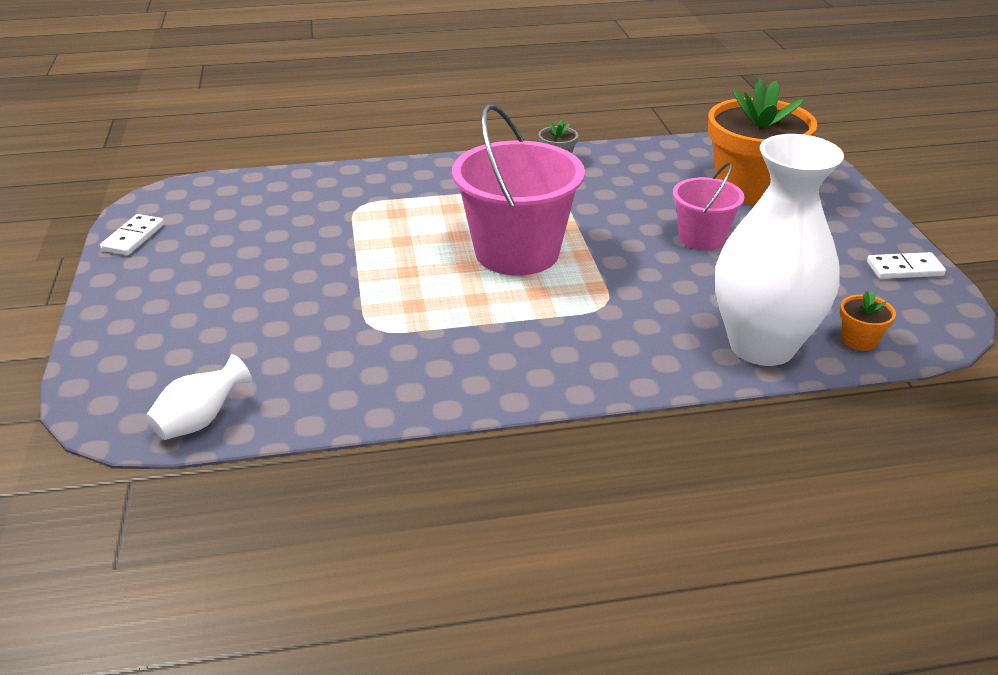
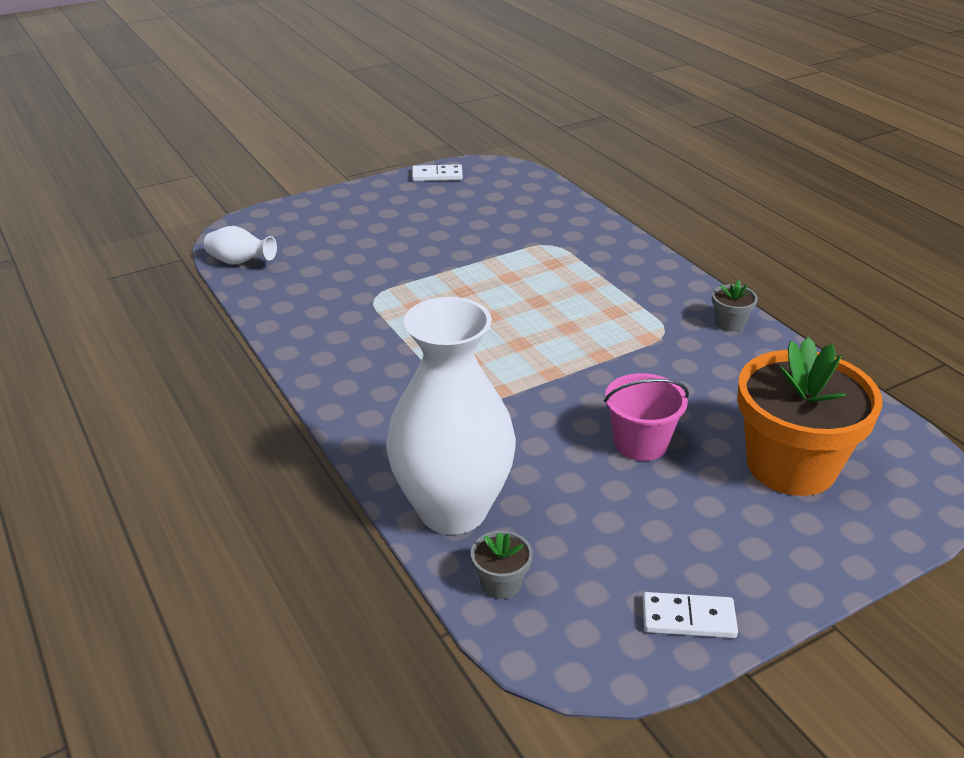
camera: 70 degrees right, 0 degrees up
pink bucket [452,104,585,275] -> none
orange flower pot [840,291,896,351] -> grey flower pot [471,531,533,599]
white domino [867,252,946,279] -> white domino turned 60 degrees counterclockwise [643,592,738,638]

